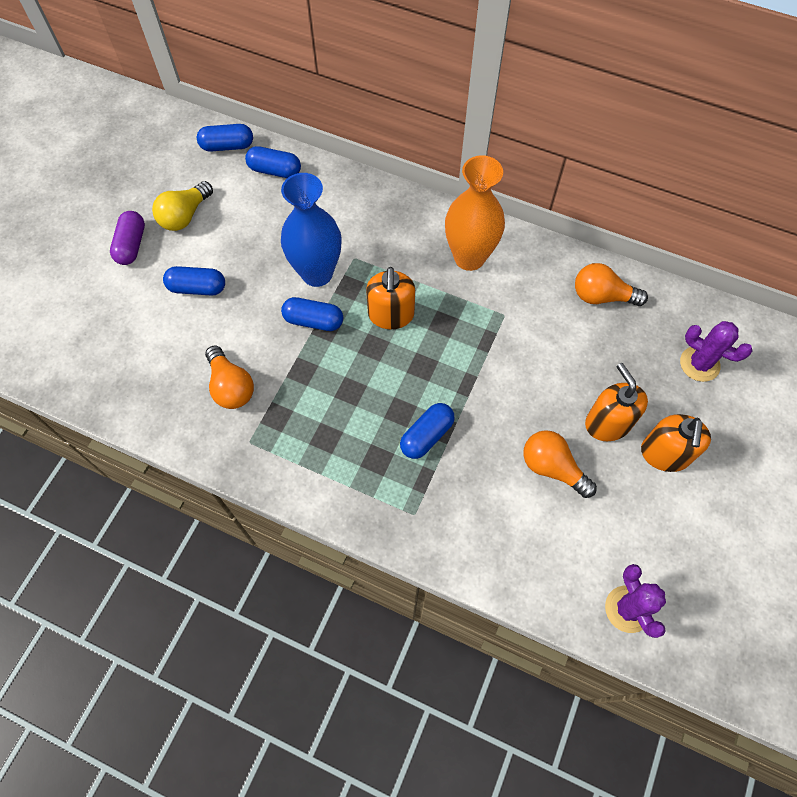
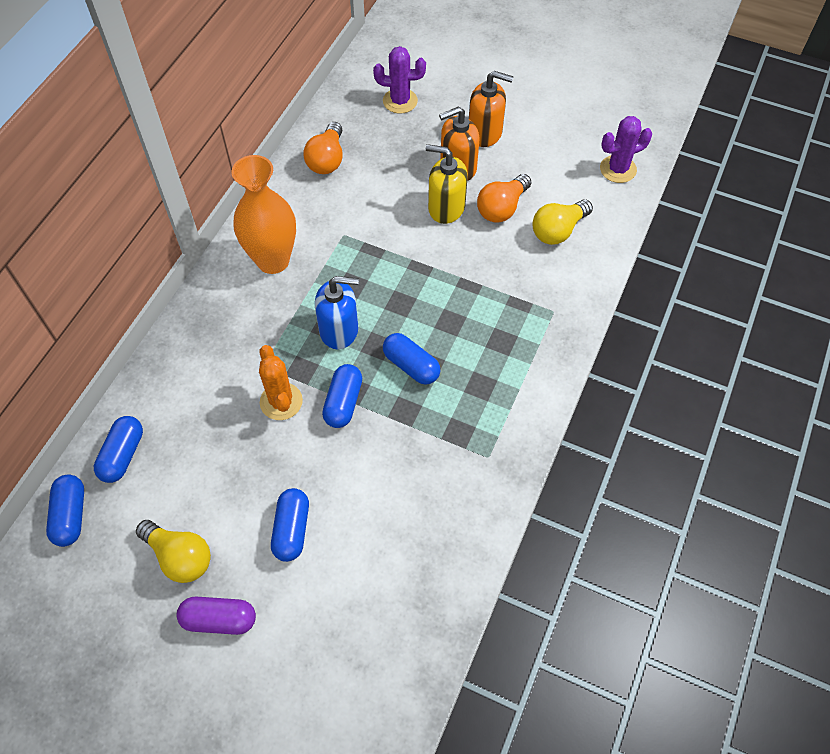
camera: 90 degrees left, 5 degrees down
orange light bulb [205,346,254,409] -> none
blue vase [281,173,342,287] -> orange cactus [259,345,303,420]
orange soap dispenser [366,267,415,329] -> blue soap dispenser [315,276,359,349]
blue capsule [400,403,455,459] -> blue capsule moved to [383,333,440,385]
purple cactus [680,321,753,382] -> purple cactus turned 60 degrees clockwise [373,46,426,114]
none -> yellow soap dispenser [426,144,468,224]
none -> yellow light bulb [532,199,593,245]

